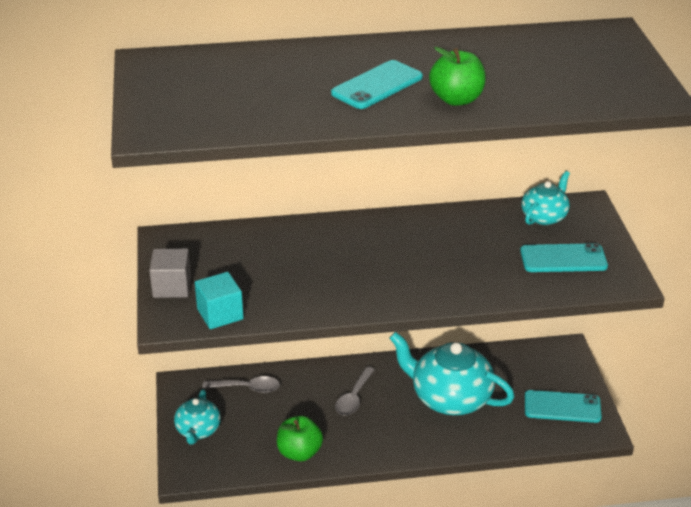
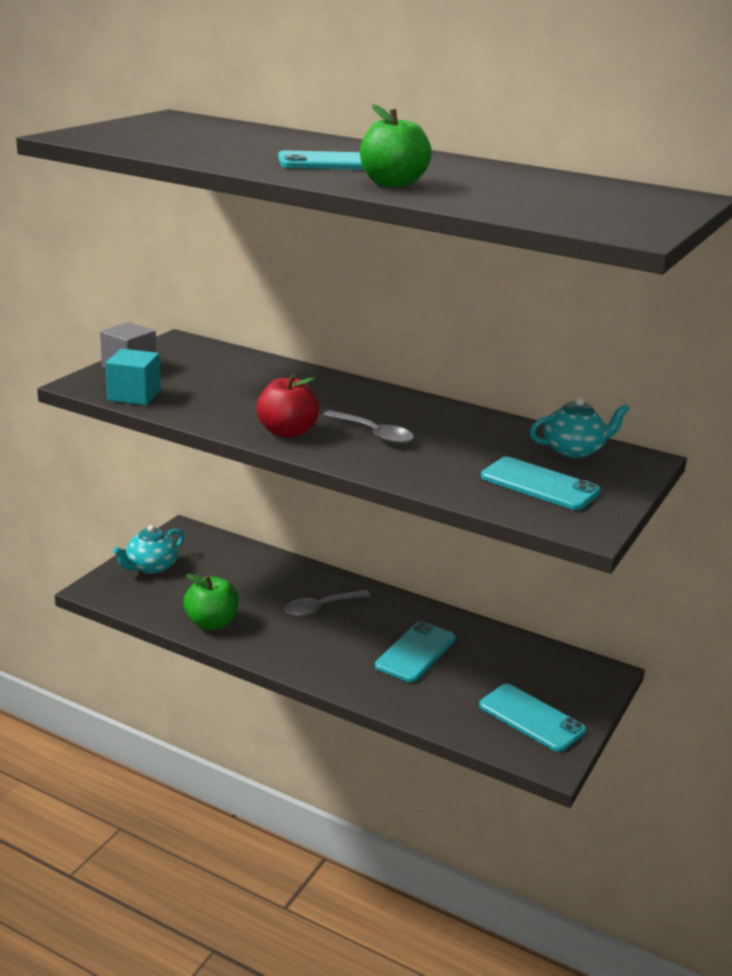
camera: 35 degrees right, 10 degrees down
grey spoon [202,376,280,393] -> grey spoon moved to [323,410,414,445]
turquoise teapot [389,332,514,415] -> turquoise phone [375,621,456,683]
none -> red apple [256,374,319,438]

